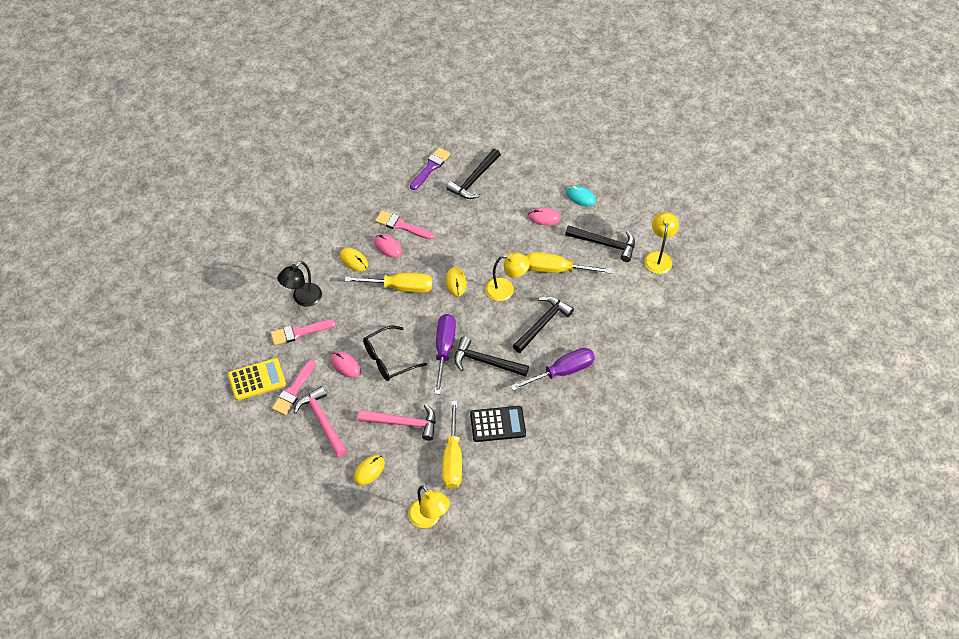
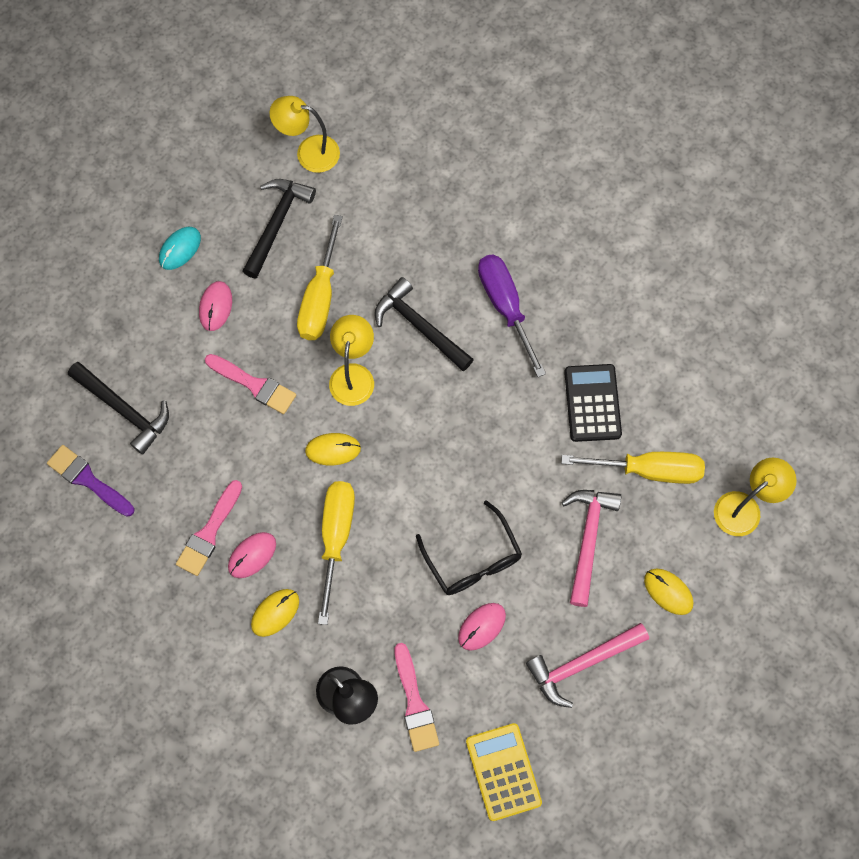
camera: 85 degrees left, 15 degrees up
pink brush [272,360,316,416] -> pink brush moved to [205,354,296,414]
purple screwdriver [434,314,456,394] -> none
black hammer [454,336,529,377] -> none

